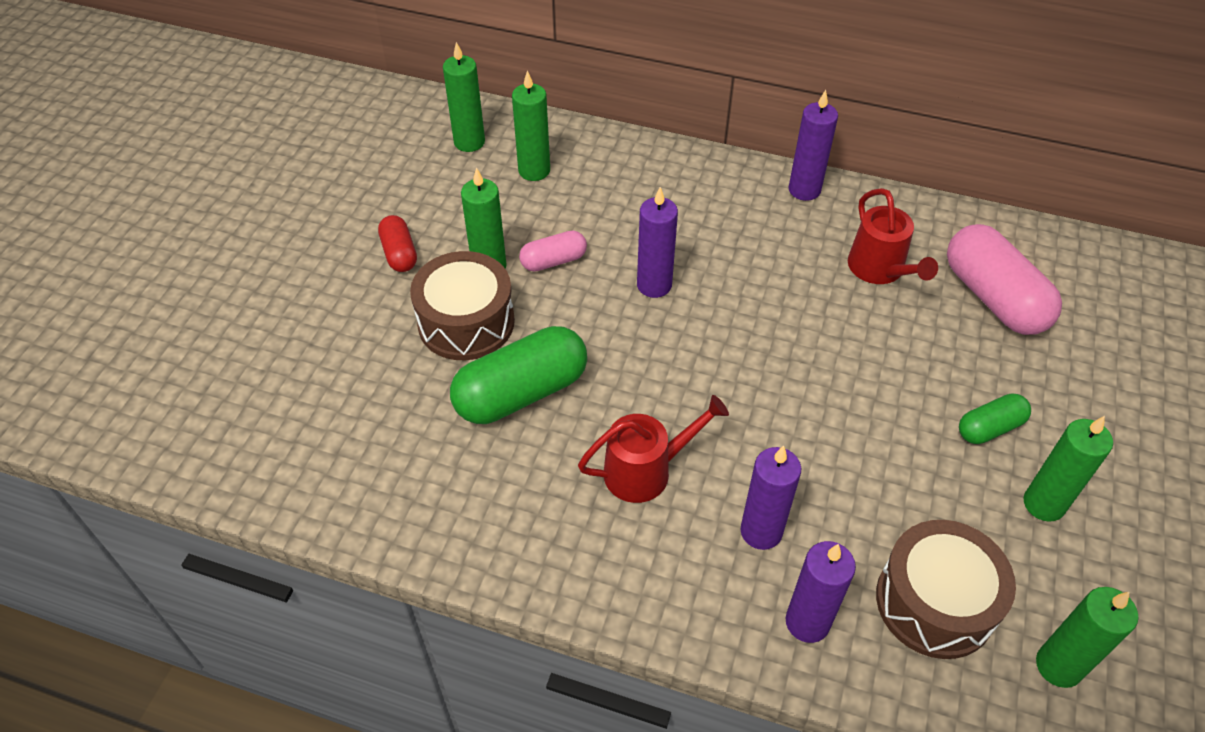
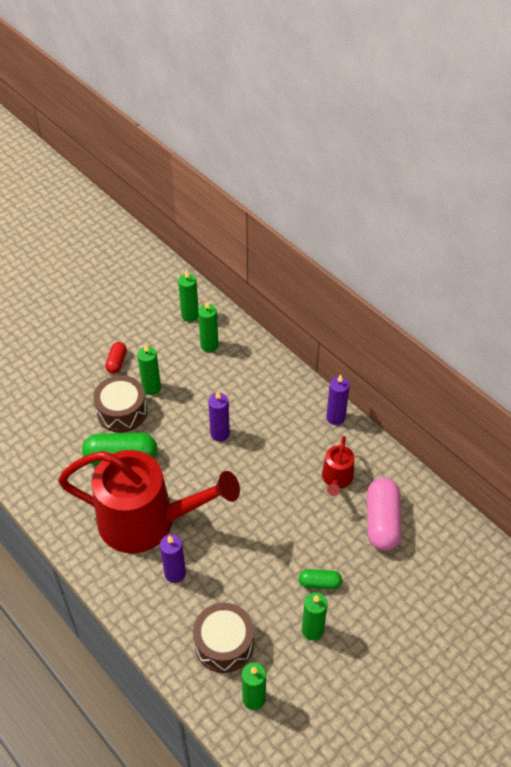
camera: 30 degrees right, 0 degrees up
pink capsule [519,231,587,271] -> none
red watering can [578,395,729,503] -> red watering can [58,450,240,553], size x2.29
purple candle [786,541,856,643] -> none

